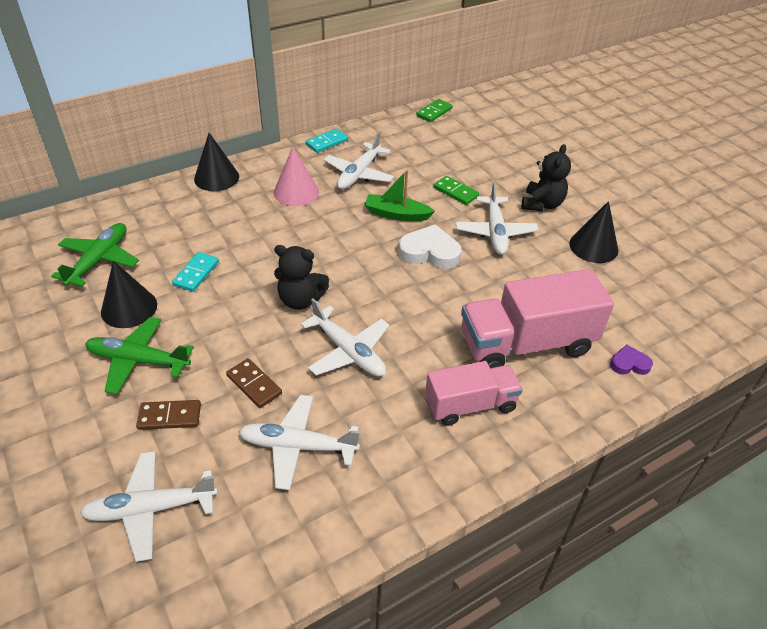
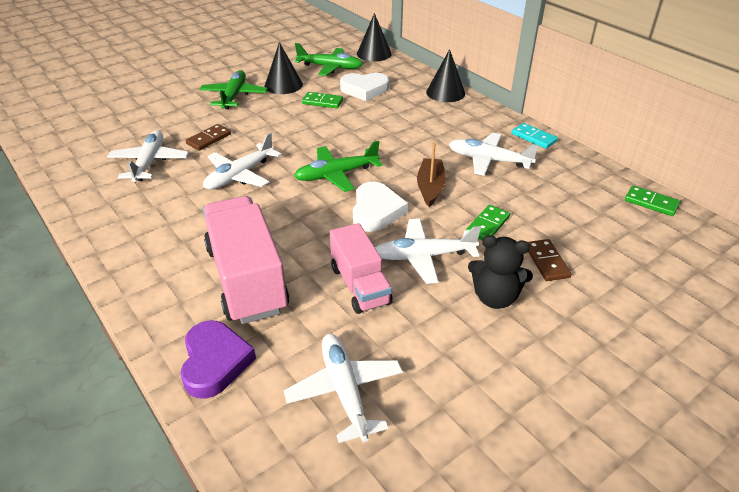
camera: 85 degrees right, 5 degrees down
white plane [80,451,218,562] -> white plane moved to [284,334,403,443]
brown domino [136,400,201,430] -> brown domino moved to [528,239,572,281]
turquoise domino [172,252,219,292] -> green domino [302,92,343,108]
pink cone [274,147,319,206] -> none
black teddy bear [274,245,329,310] -> none
green boat [364,170,435,221] -> brown boat [417,143,446,207]
pink truck [425,361,523,426] -> pink truck moved to [330,223,393,314]
black cone [569,201,618,263] -> black cone moved to [357,13,392,61]
purple heart [610,345,653,375] -> purple heart [180,320,256,399], size x1.80
none -> green plane [294,141,382,192]
none -> white heart [340,73,389,101]

